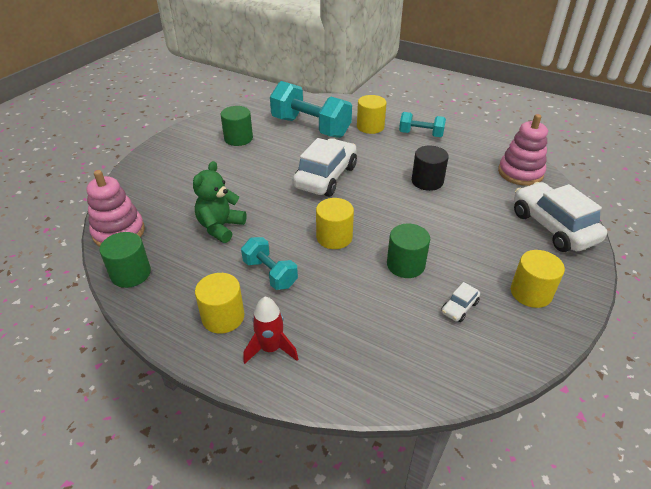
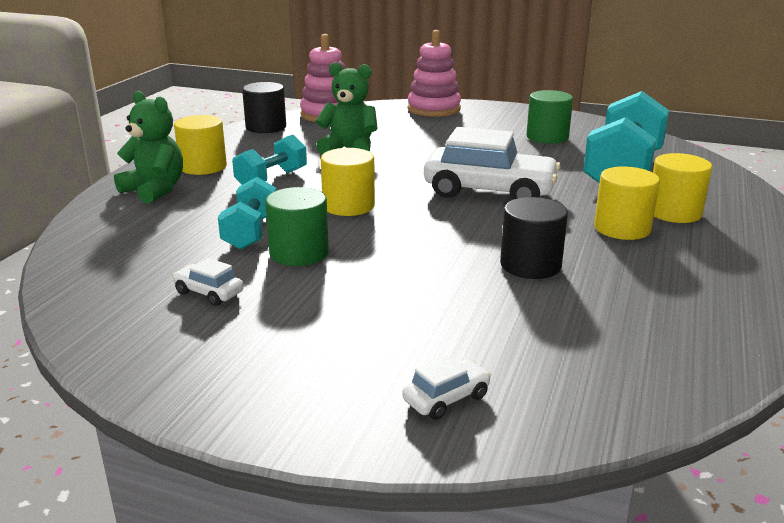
camera: 80 degrees right, 15 degrees down
green cylinder [99,232,151,288] -> black cylinder [242,82,286,133]
red rocket [243,297,298,364] -> green teddy bear [114,91,183,203]
turquoise dumbbell [399,112,446,137] -> turquoise dumbbell moved to [218,177,277,250]
pink stacking toy [498,114,548,186] -> pink stacking toy moved to [408,30,461,117]
yellow cylinder [511,250,565,308] -> yellow cylinder moved to [594,166,660,240]
white car [514,182,607,252] -> white car [402,355,491,420], size x0.43

